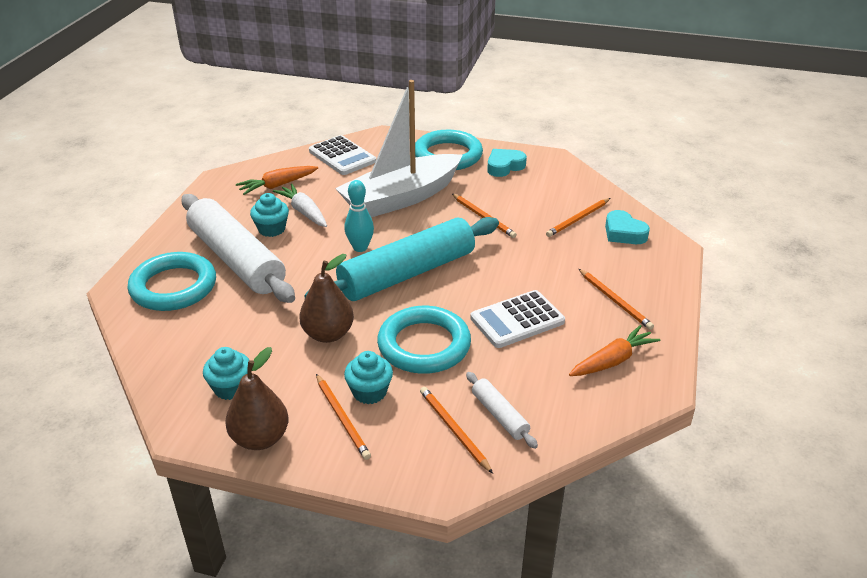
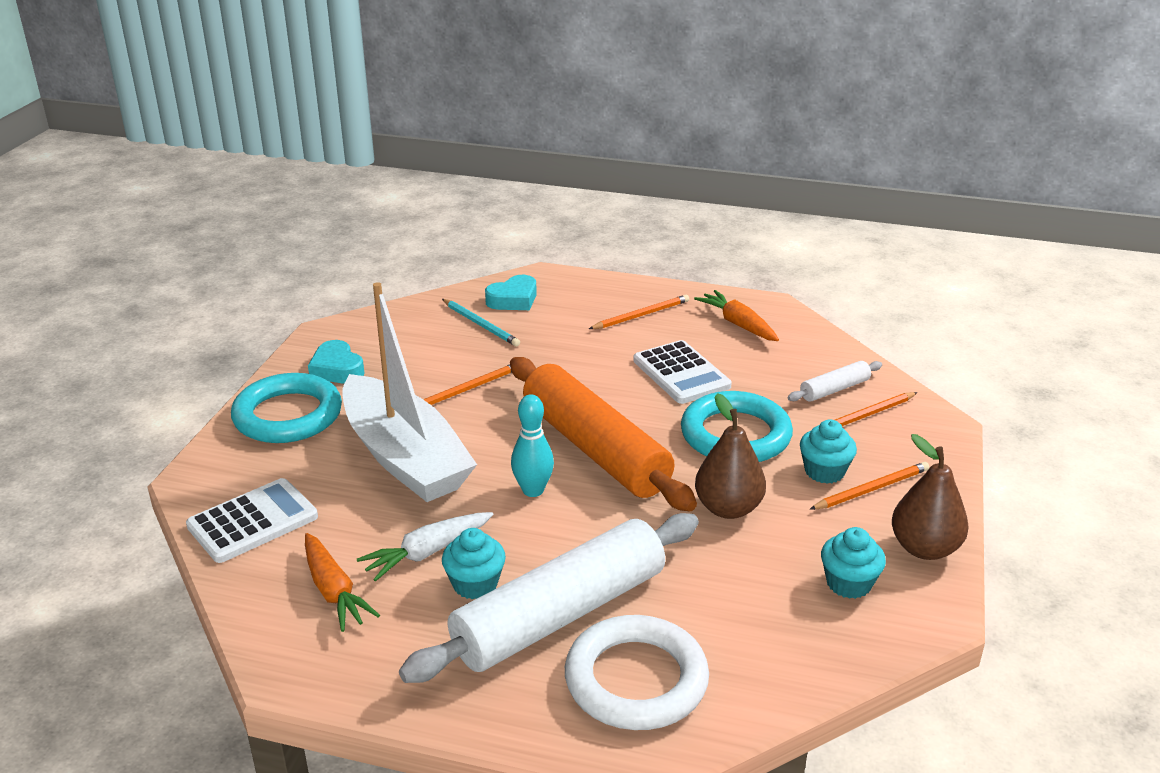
camera: 90 degrees left, 5 degrees down
turquoise ring [128,252,216,311] -> white ring [565,615,709,730]
turquoise rolling pin [304,217,499,301] -> orange rolling pin [510,357,697,511]
orange pencil [546,198,610,237] -> turquoise pencil [442,299,520,347]

